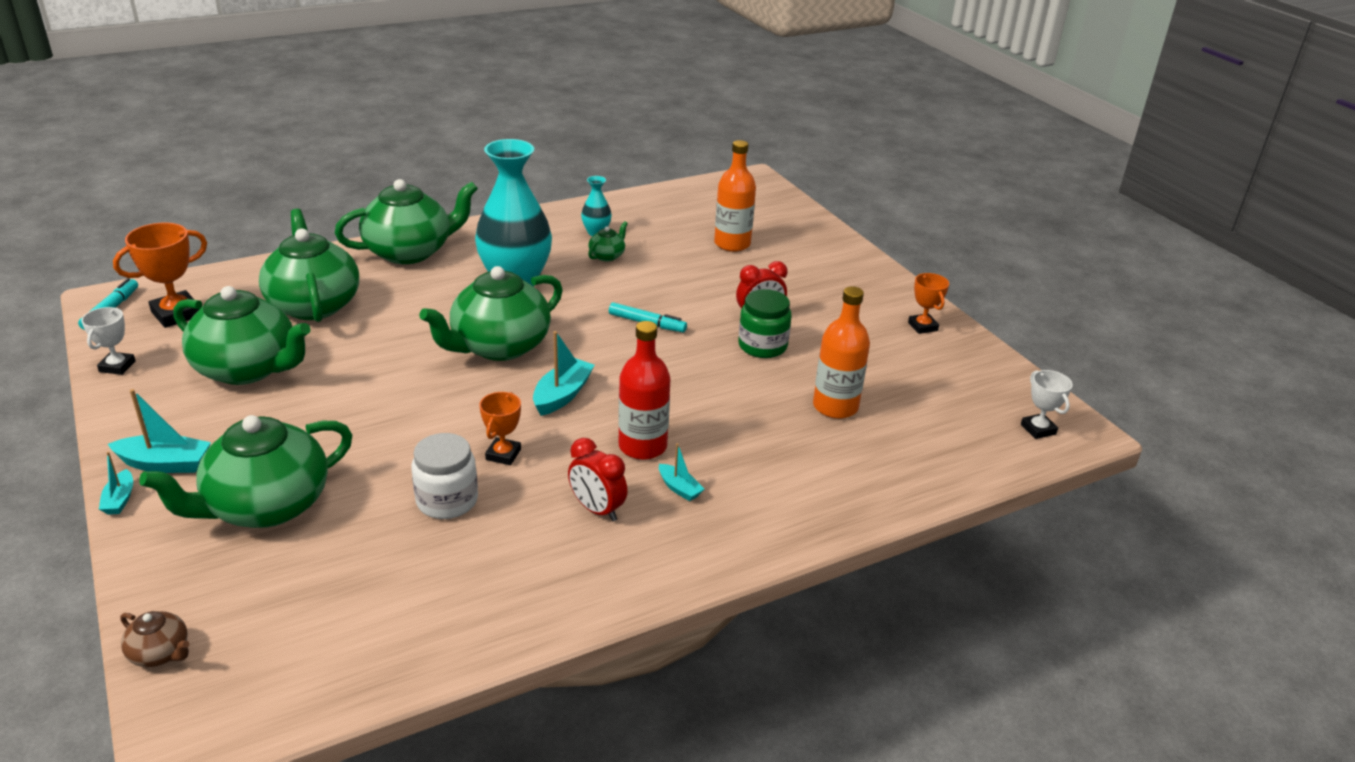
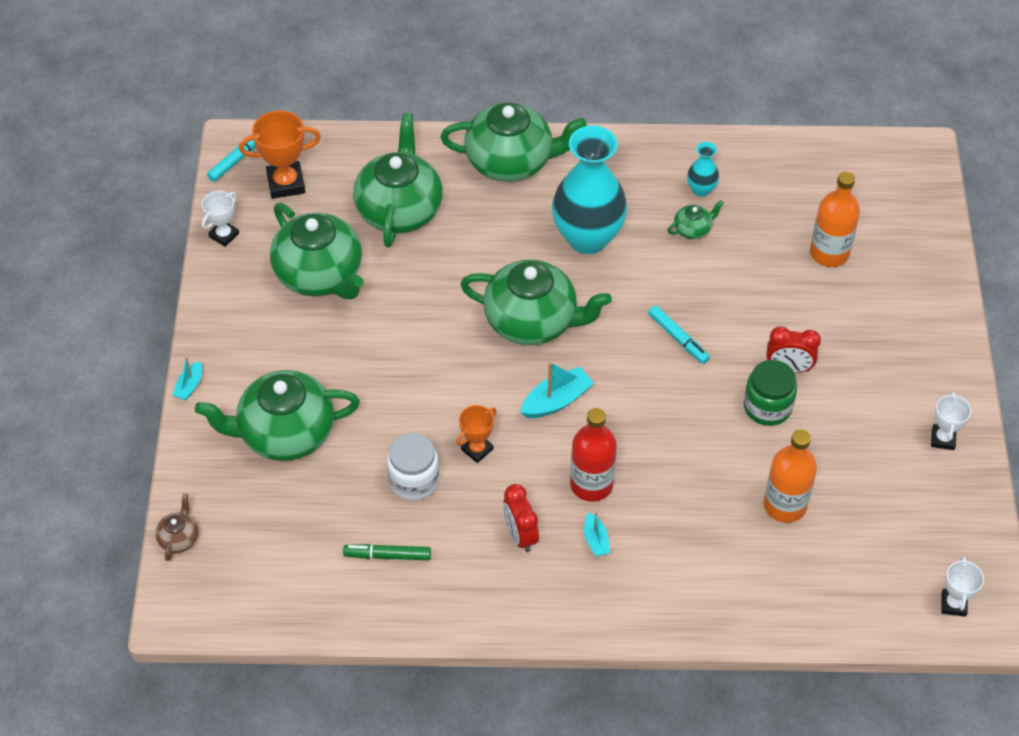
camera: 30 degrees right, 20 degrees up
turquoise boat [108,389,211,473] -> none
brown teapot [120,611,189,667] -> brown teapot turned 135 degrees counterclockwise [155,493,199,561]
green teapot [419,266,563,361] -> green teapot turned 150 degrees counterclockwise [460,259,612,345]
orange trophy [908,273,949,334] -> white trophy [931,392,971,450]
none -> green marker [343,544,431,560]

